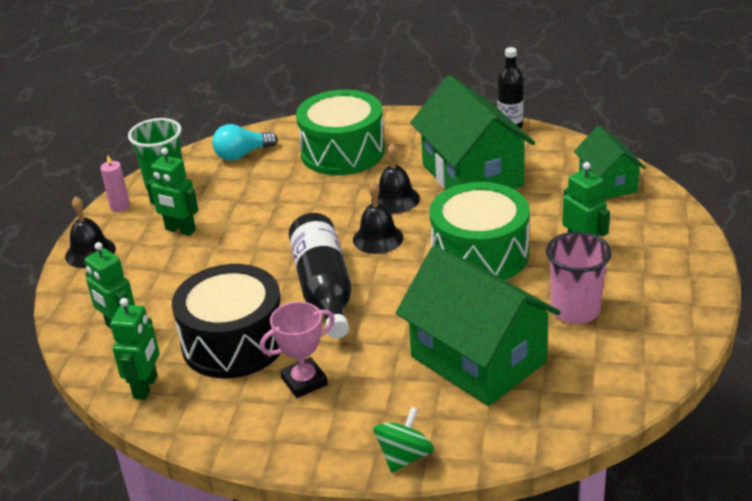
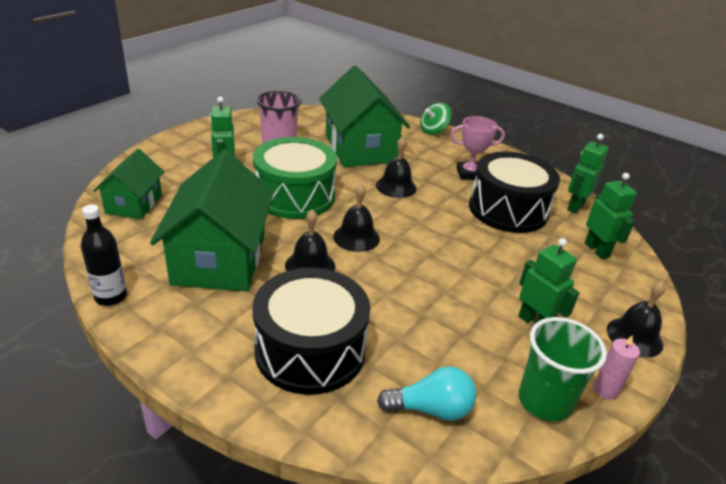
camera: 160 degrees left, 0 degrees up
black bottle [289,213,352,338] -> none
green drum [296,90,385,175] -> black drum [253,268,370,395]
none -> black bell [376,137,417,198]

